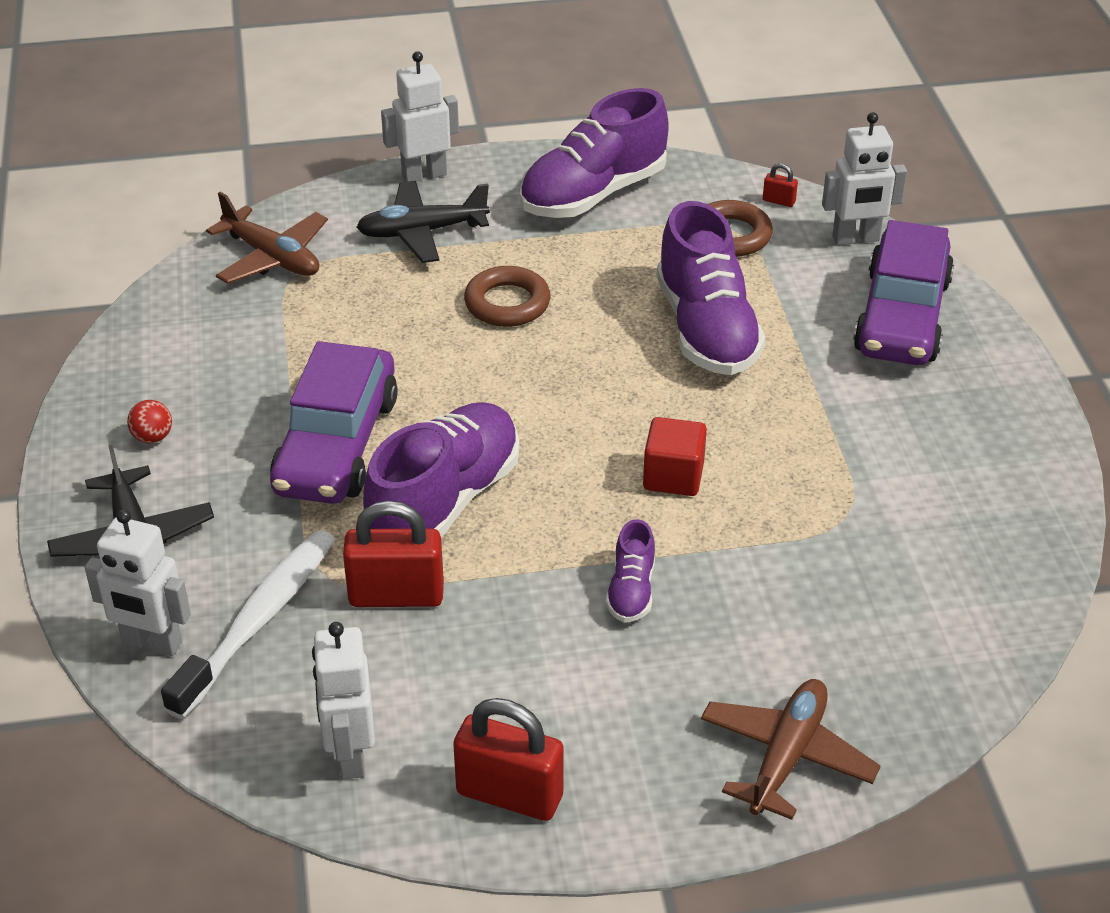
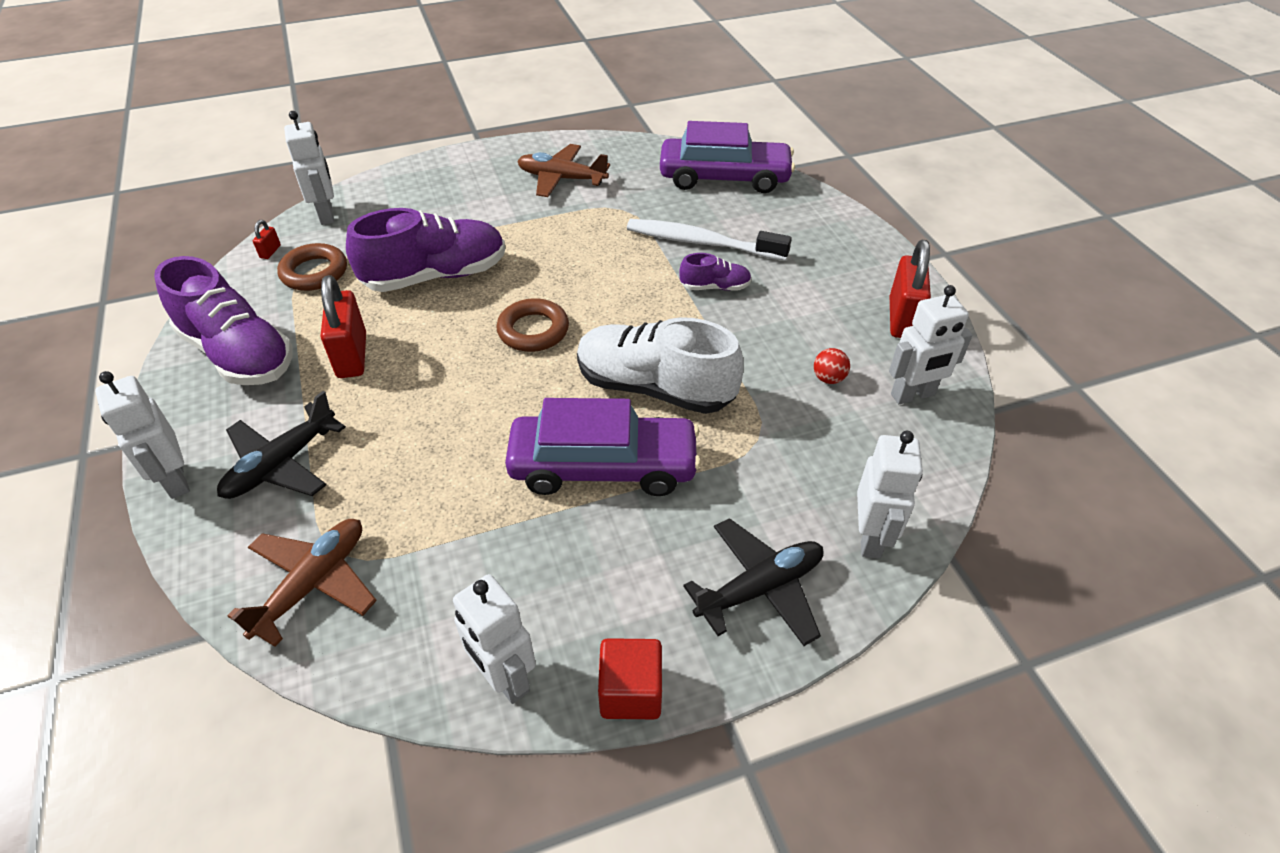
camera: 100 degrees left, 5 degrees up
red ball [127,400,172,443] -> red ball moved to [814,348,850,384]
white toothbrush [161,530,335,719] -> white toothbrush moved to [627,219,792,261]
red padlock [343,501,444,607] -> red padlock moved to [321,275,366,378]
black plane [356,181,490,263] -> black plane turned 60 degrees clockwise [217,391,346,499]
purple shoe [363,402,519,537] -> white shoe [577,317,744,414]
brown ring [464,266,550,327] -> brown ring moved to [496,298,569,352]
red cube [643,417,707,496] -> red cube moved to [598,638,662,719]
brown plane [701,679,880,820] -> brown plane moved to [517,144,610,197]
purple car [853,220,954,365] -> purple car moved to [660,121,795,193]
none -> white robot [453,574,536,704]

